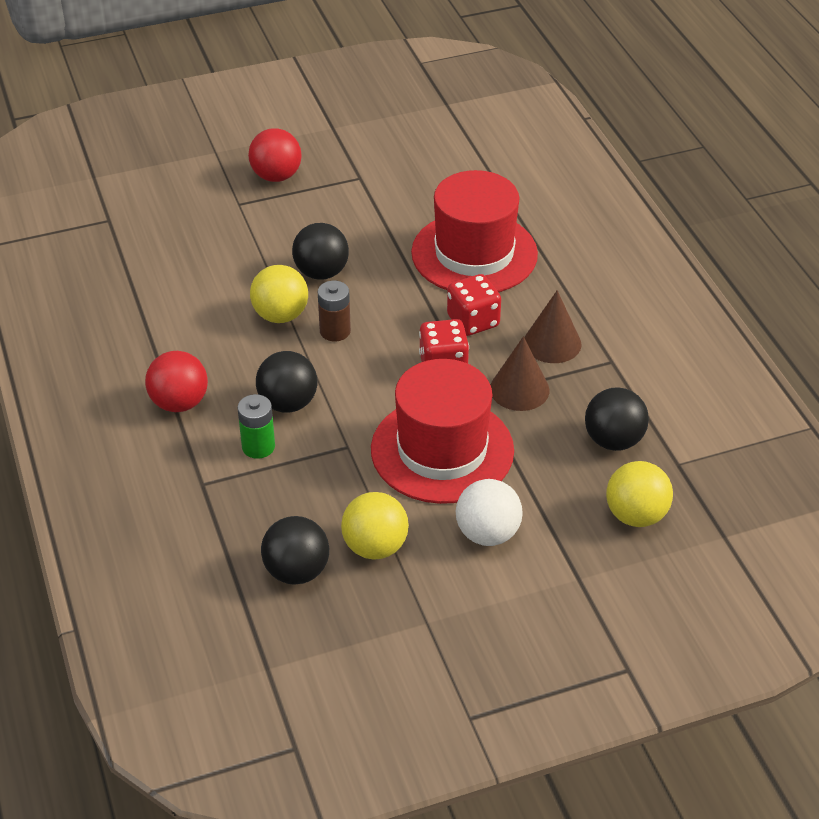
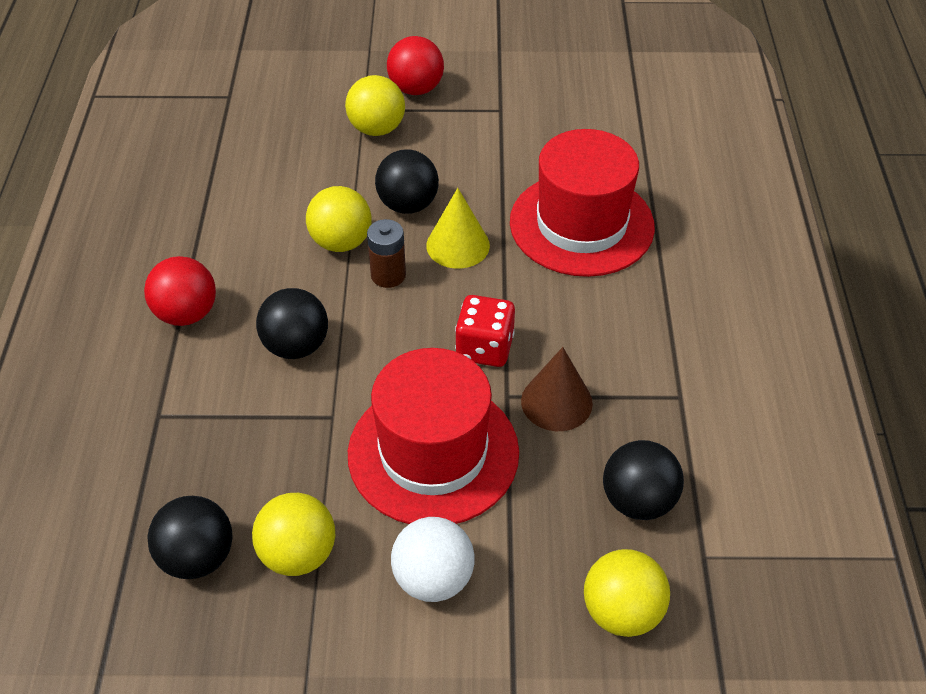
camera: 20 degrees right, 5 degrees up
green battery [237,394,275,459] -> none
red dice [447,274,501,336] -> none
brown cone [524,290,582,363] -> none
none -> yellow ball [345,75,405,136]
none -> yellow cone [426,188,490,269]

